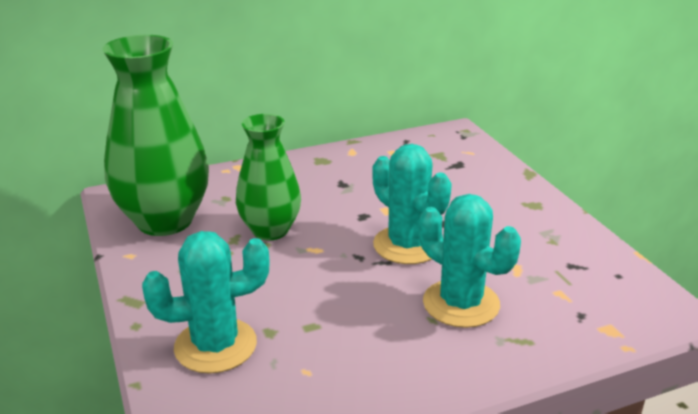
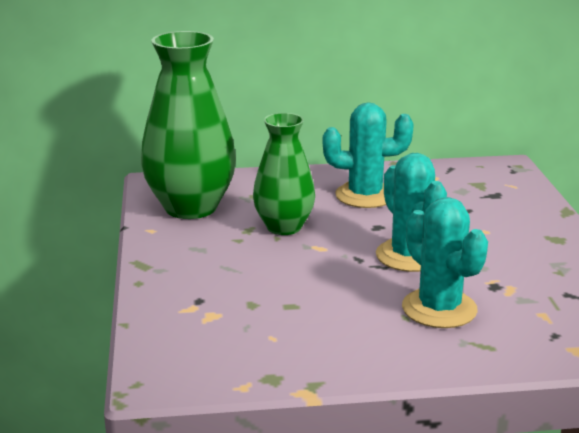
camera: 15 degrees right, 5 degrees down
turquoise cactus [142,231,270,374] -> turquoise cactus moved to [323,102,414,208]

